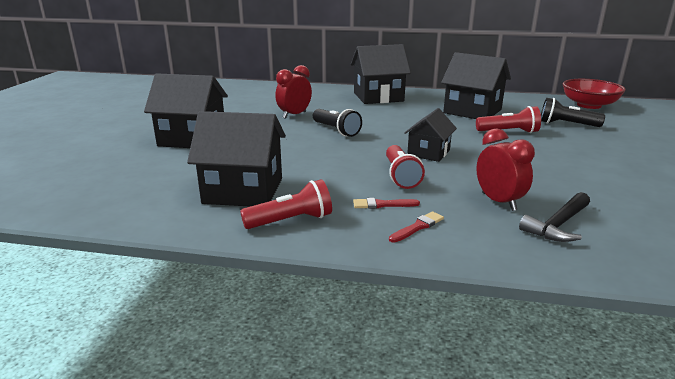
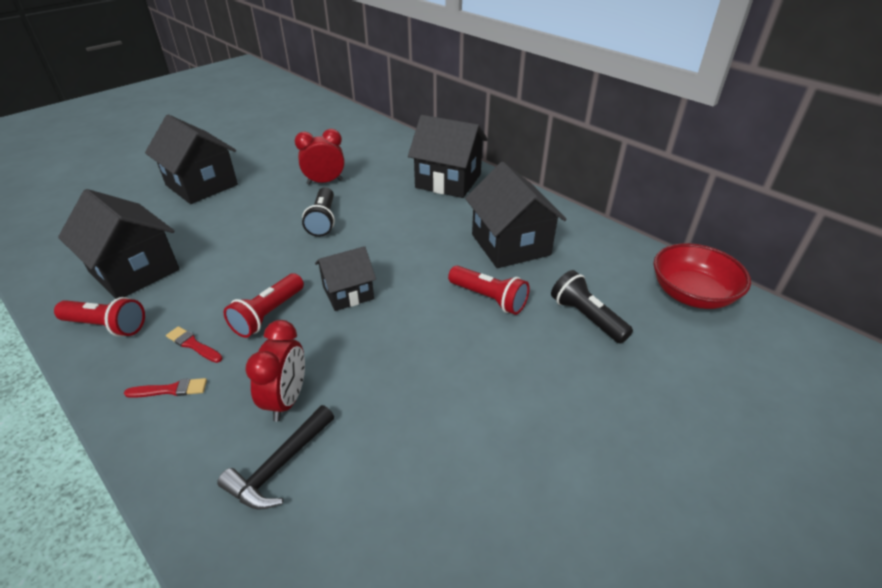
camera: 35 degrees right, 15 degrees up
black hammer [519,192,590,242] -> black hammer turned 45 degrees counterclockwise [217,405,334,510]

